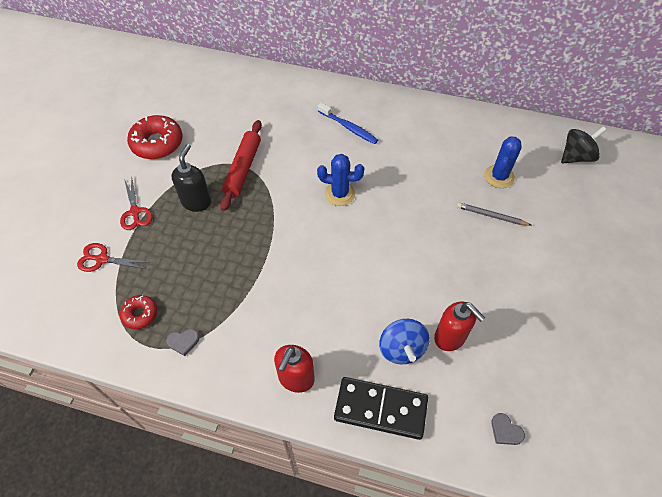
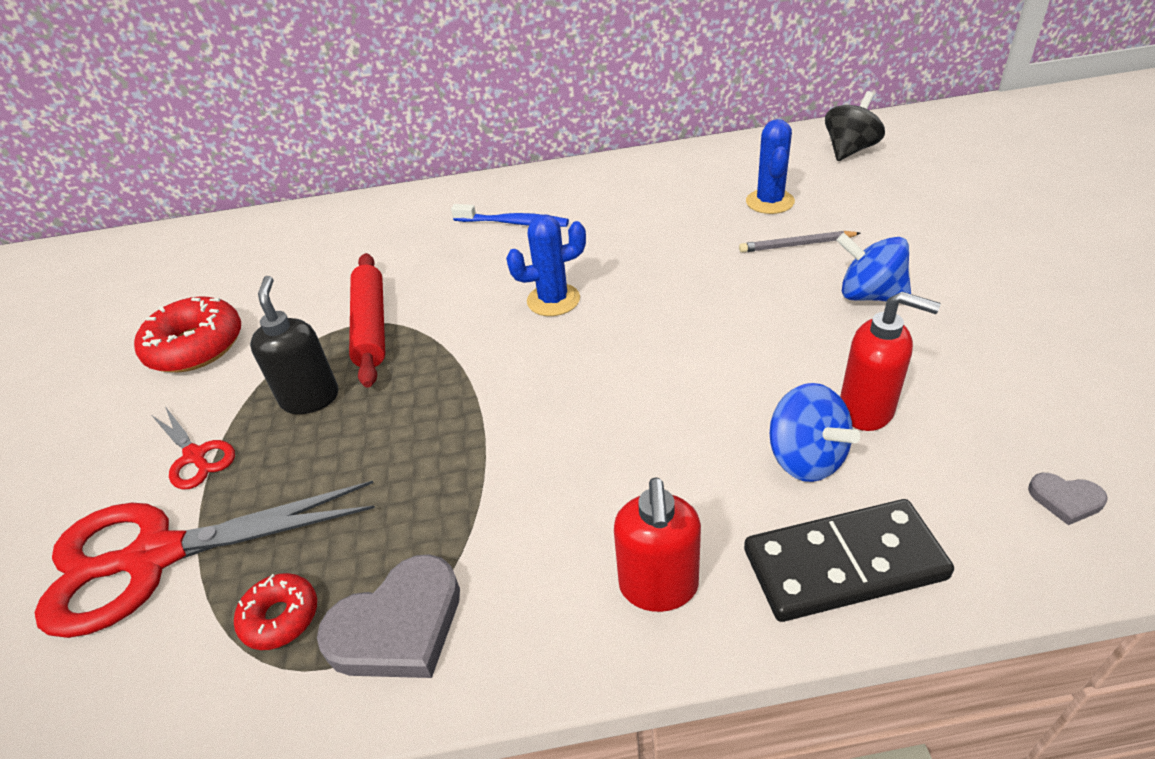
camera: 20 degrees left, 15 degrees down
red scissors [77,243,150,272] -> red scissors [34,481,375,638], size x2.10
grey heart [166,329,200,356] -> grey heart [317,554,460,678], size x2.06
none -> blue spinning top [836,233,911,301]

